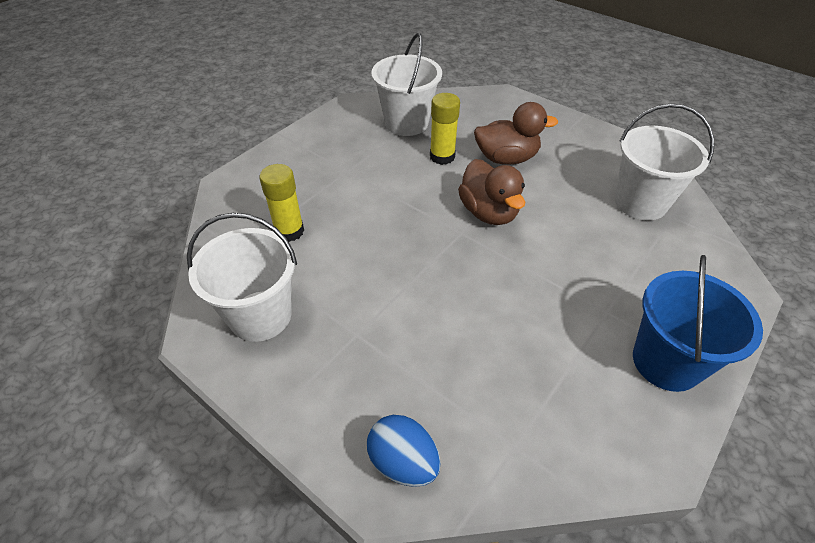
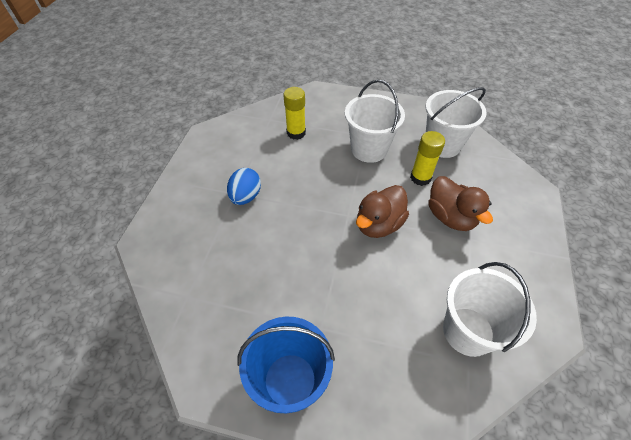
camera: 65 degrees right, 5 degrees up
white bucket [187,213,297,342] -> white bucket moved to [345,80,405,163]
blue egg [367,415,441,487] -> blue egg moved to [227,168,261,205]

